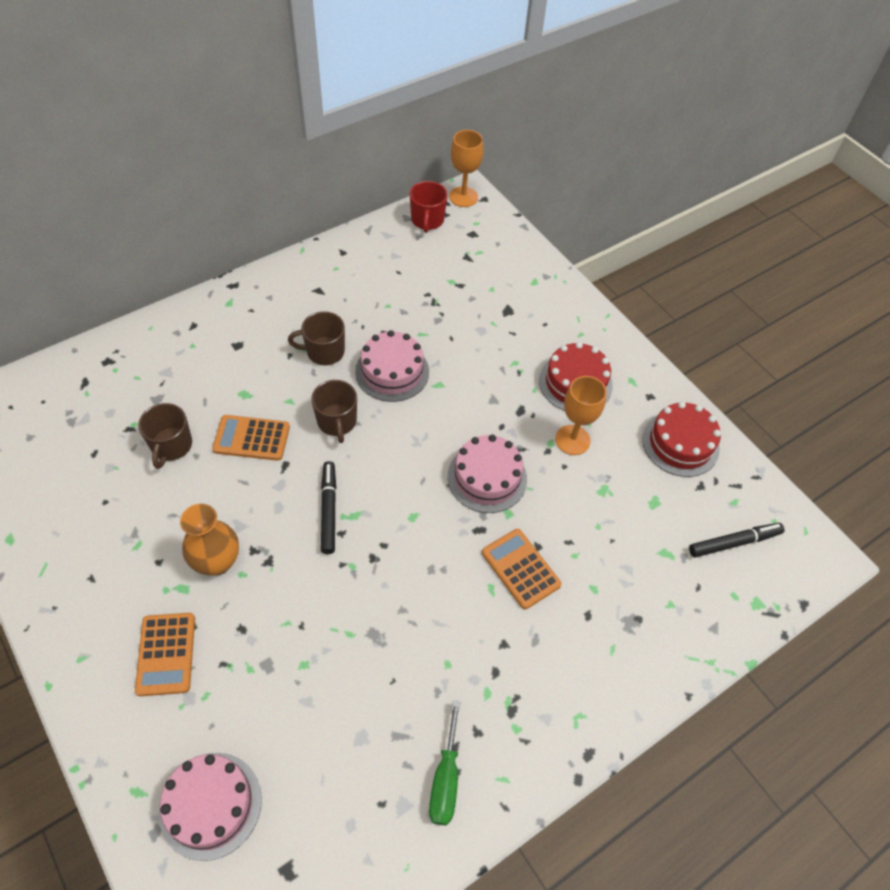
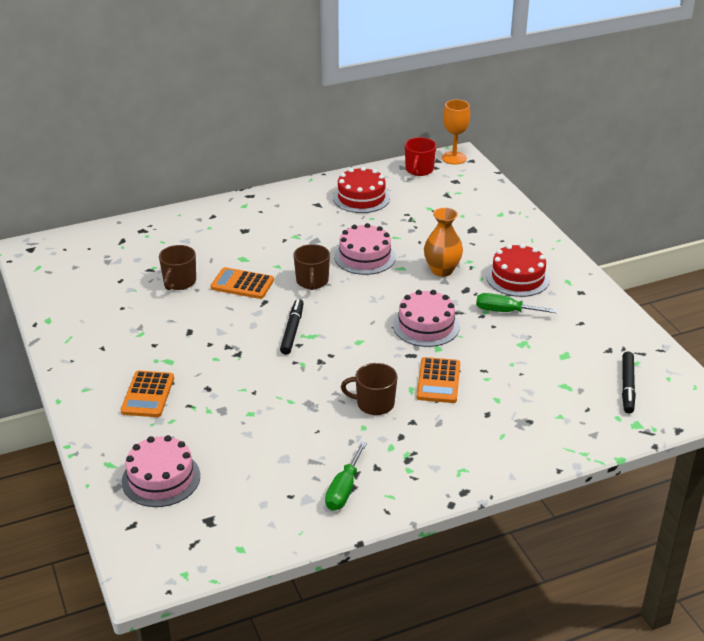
camera: 15 degrees right, 20 degrees down
orange vase [180,504,239,576] -> orange vase moved to [424,208,463,277]
brown mug [288,311,345,365] -> brown mug moved to [341,363,397,415]
orange calculator [482,529,562,609] -> orange calculator turned 150 degrees counterclockwise [417,357,460,403]
orange goblet [555,376,607,455] -> green screwdriver [476,293,557,313]
red cake [642,402,721,477] -> red cake moved to [333,167,390,213]
black marker [689,523,784,558] -> black marker turned 105 degrees clockwise [622,352,636,413]

